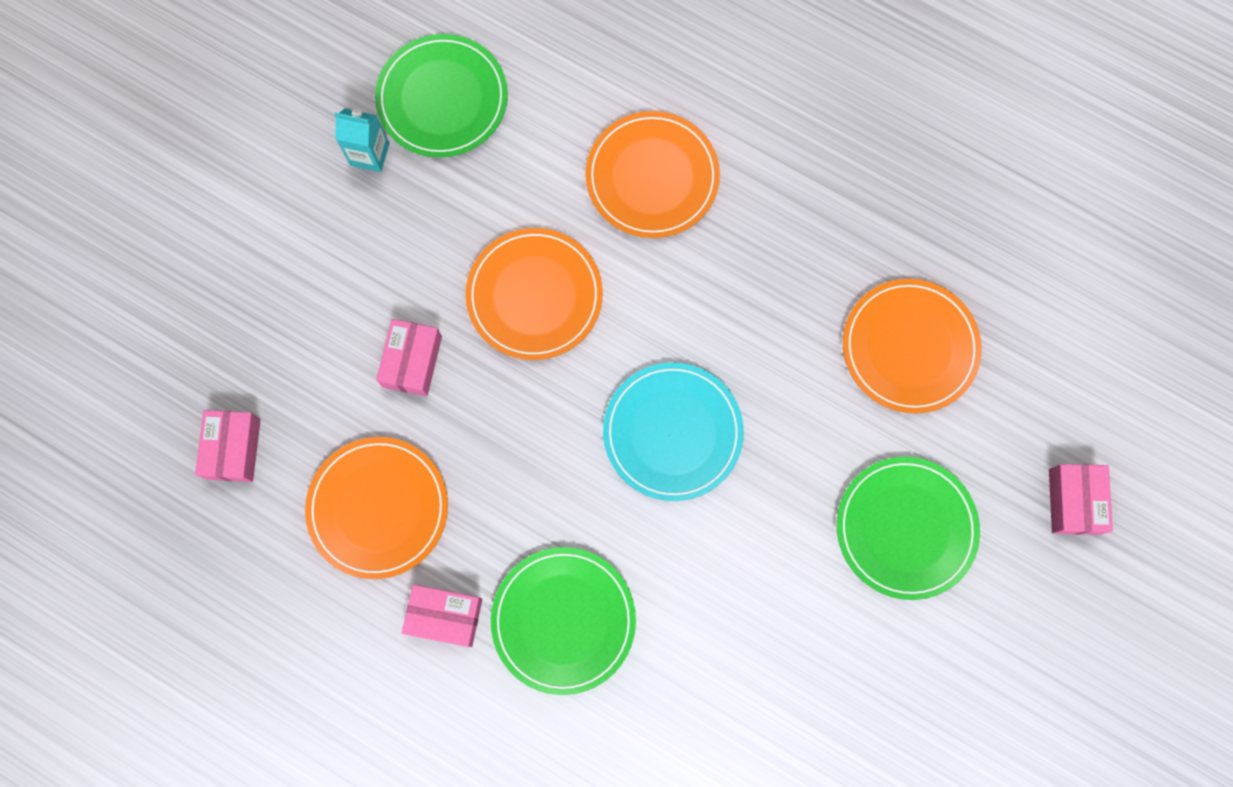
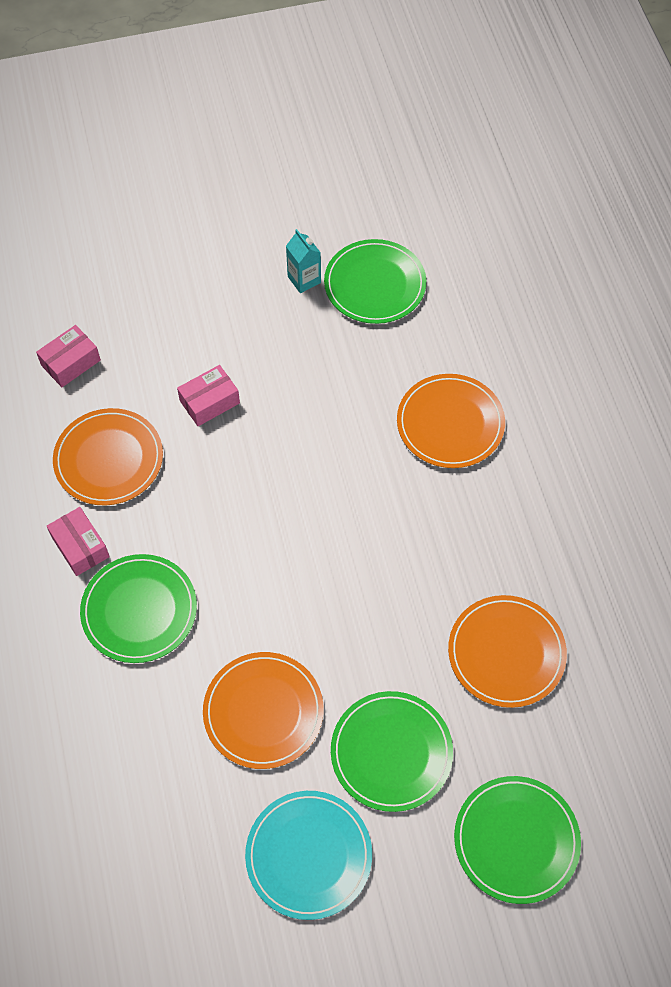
camera: 45 degrees right, 15 degrees down
orange plate [465,228,603,360] -> orange plate moved to [203,652,324,769]
turquoise plate [603,362,744,501] -> turquoise plate moved to [245,791,372,920]
pink box [1049,464,1113,535] -> green plate [454,776,581,904]

